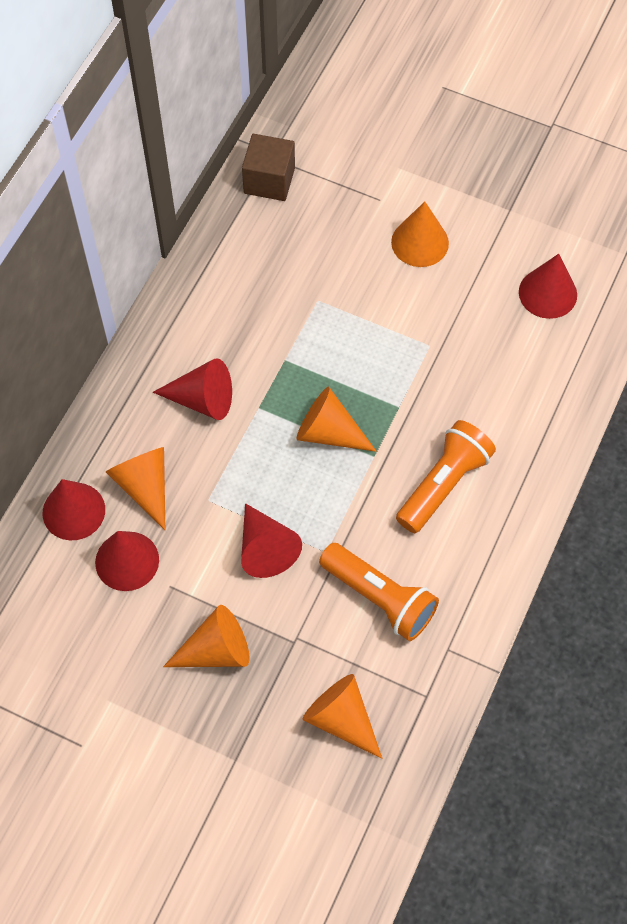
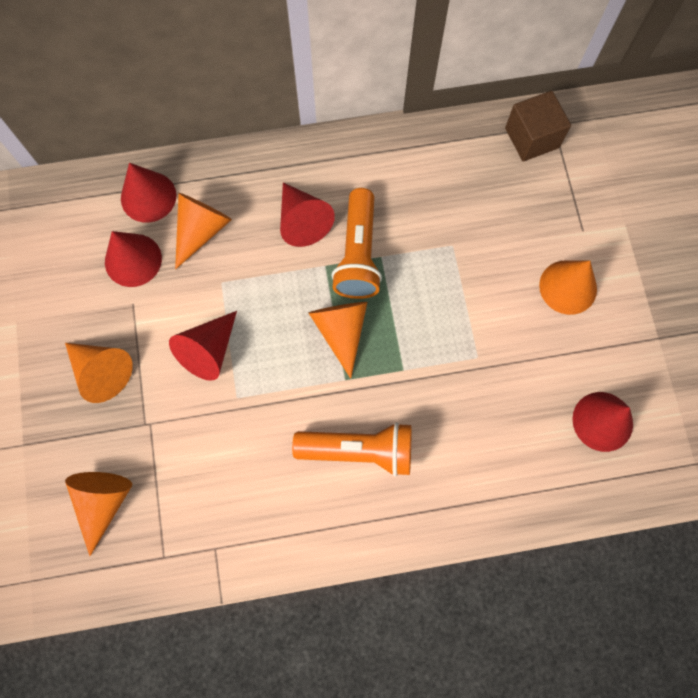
camera: 55 degrees right, 10 degrees up
orange flashlight [319,543,439,641] -> orange flashlight moved to [331,188,382,299]

